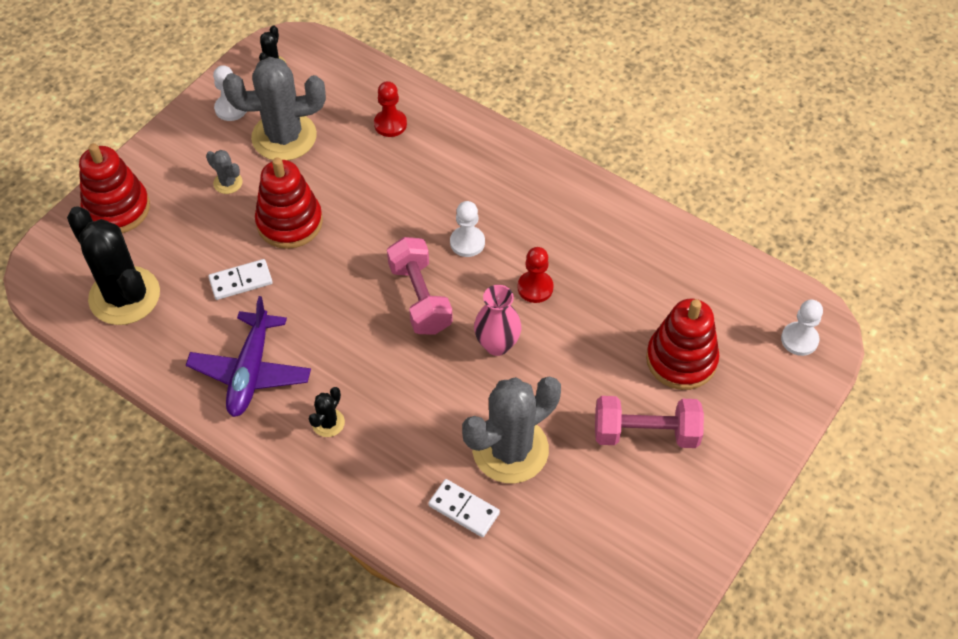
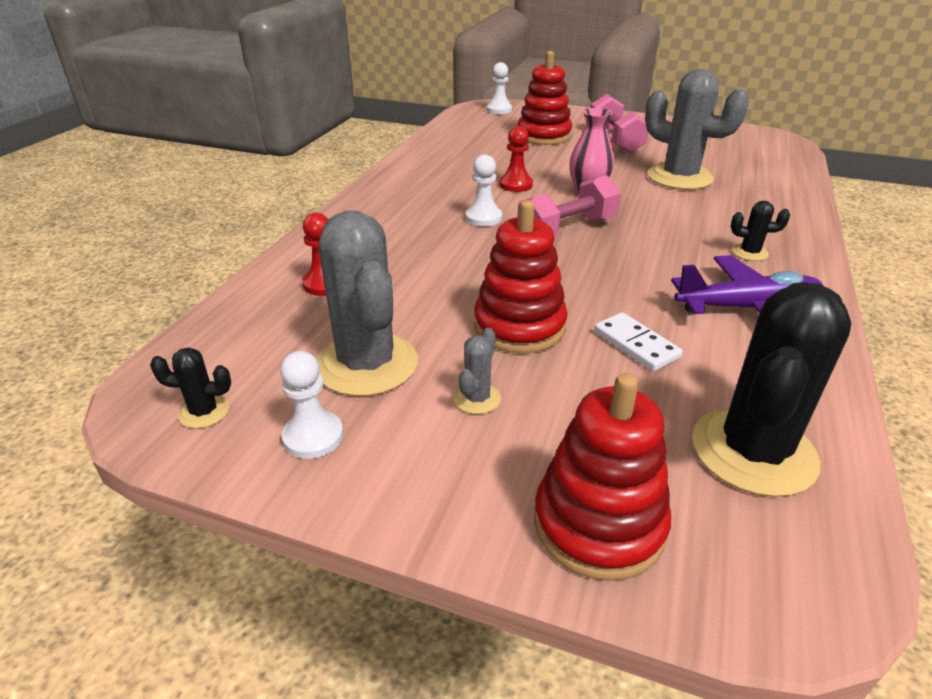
camera: 105 degrees left, 20 degrees down
white domino [428,479,500,537] -> none

